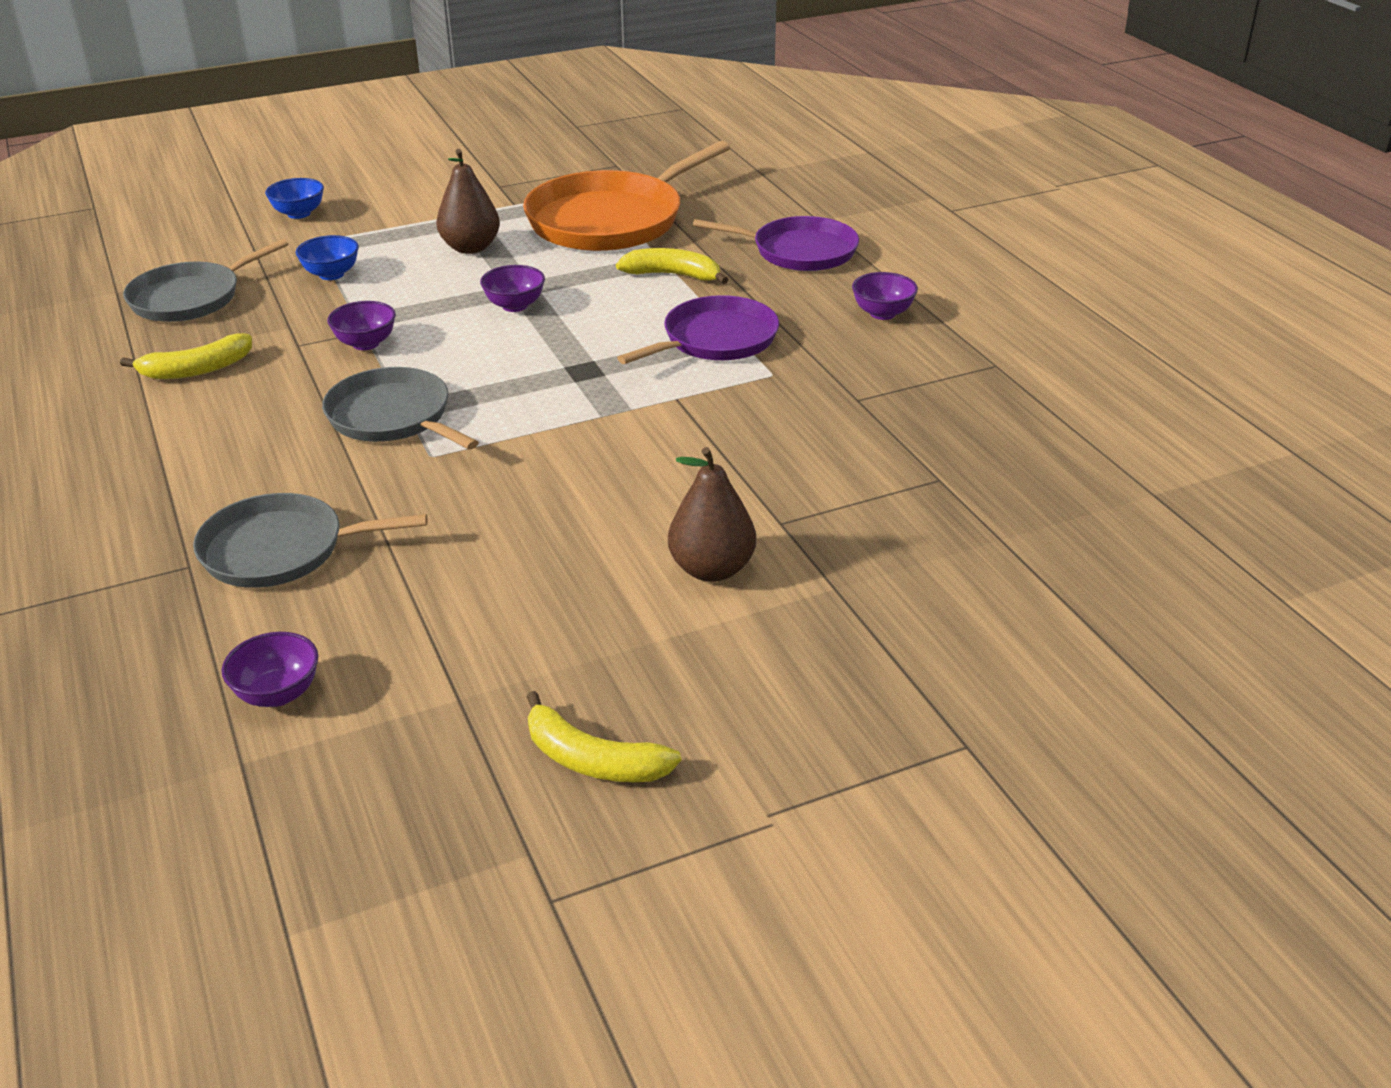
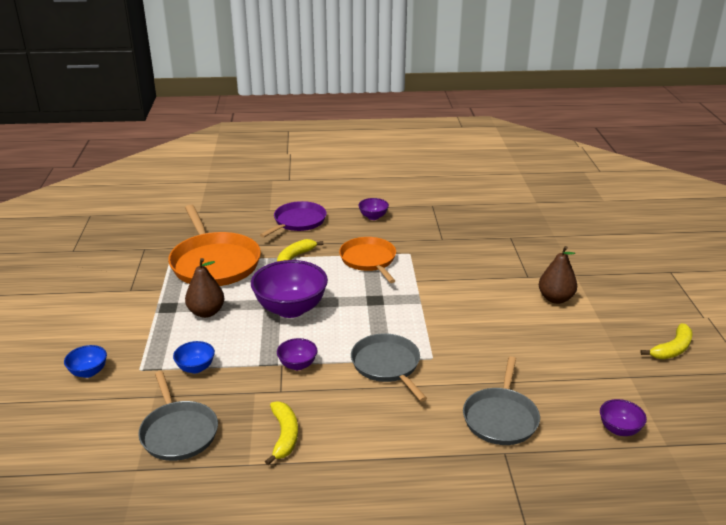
camera: 70 degrees left, 5 degrees down
grey pan [322,367,479,450] -> grey pan turned 90 degrees clockwise [351,334,427,402]
purple bowl [480,265,545,312] -> purple bowl [251,260,328,318], size x2.06
purple pan [617,295,779,364] -> orange pan [339,237,396,283]

